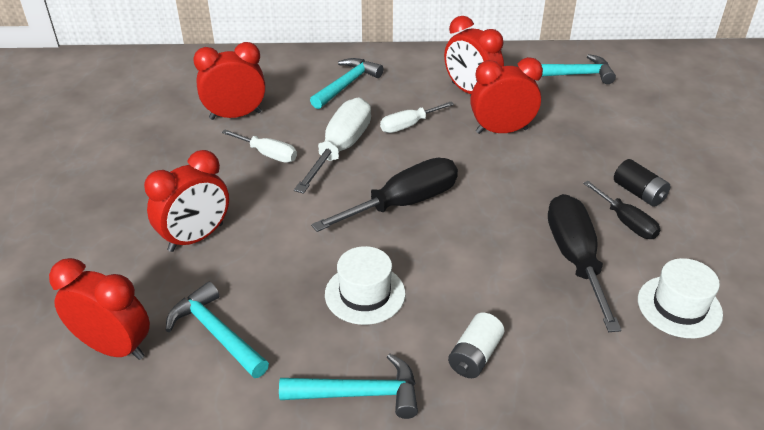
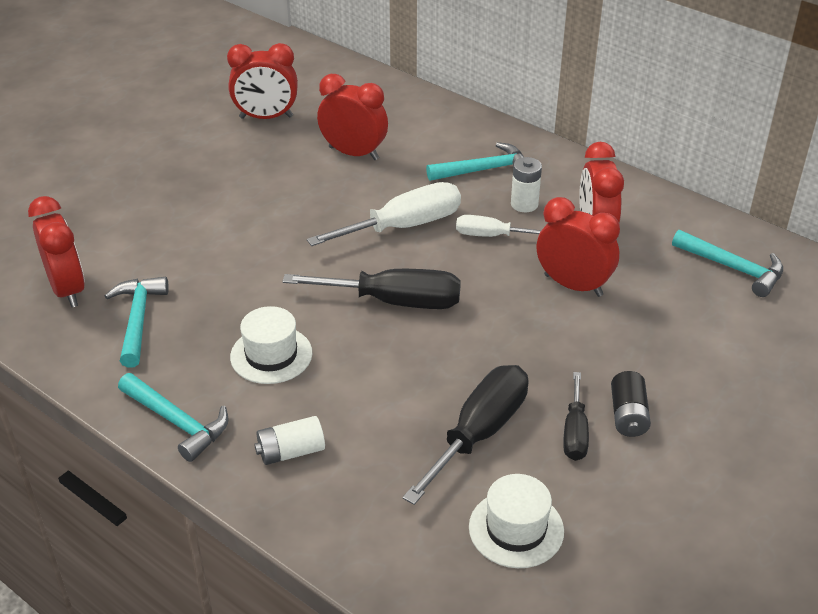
camera: 40 degrees right, 0 degrees up
red clock [144,150,229,252] -> red clock moved to [227,43,298,119]
white screwdriver [222,129,297,163] -> none
none -> white battery [511,157,542,212]

